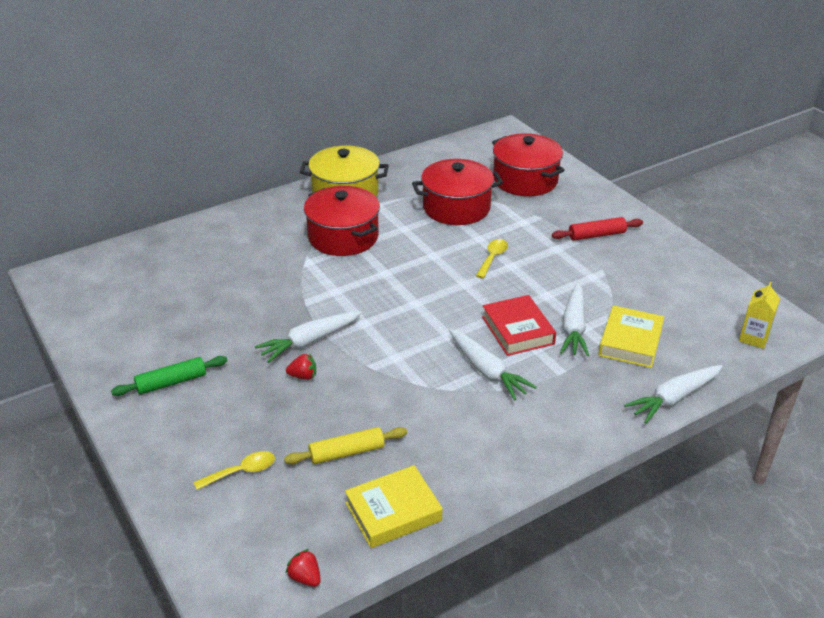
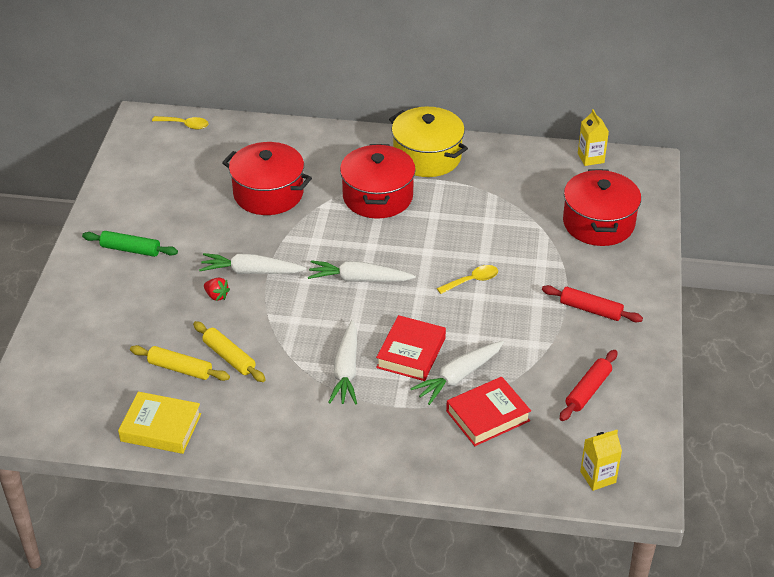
camera: 40 degrees right, 5 degrees up
yellow spoon [194,451,275,490] -> yellow spoon moved to [152,116,209,129]
red strawberry [286,549,321,587] -> none
red pot [412,159,503,225] -> red pot moved to [222,142,312,215]
yellow book [598,305,664,368] -> red book [446,377,531,446]
white carrot [624,365,723,423] -> white carrot moved to [308,260,416,282]
none -> yellow rolling pin [193,321,266,382]
none -> red rolling pin [560,350,617,421]
none -> yellow carton [578,109,609,166]

